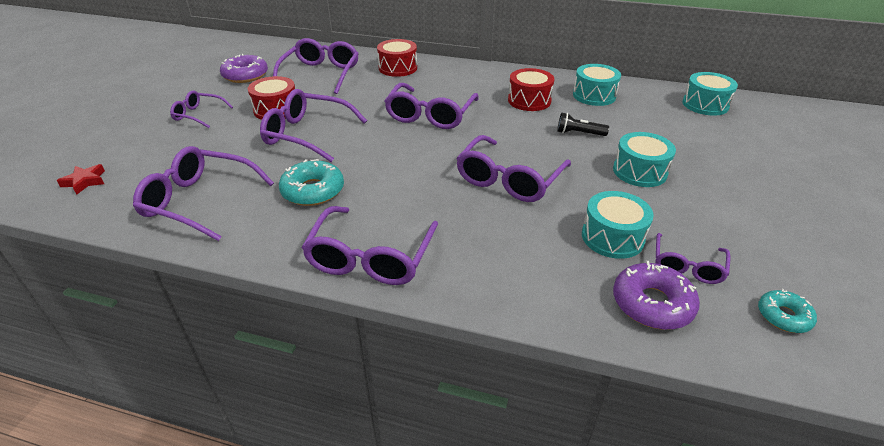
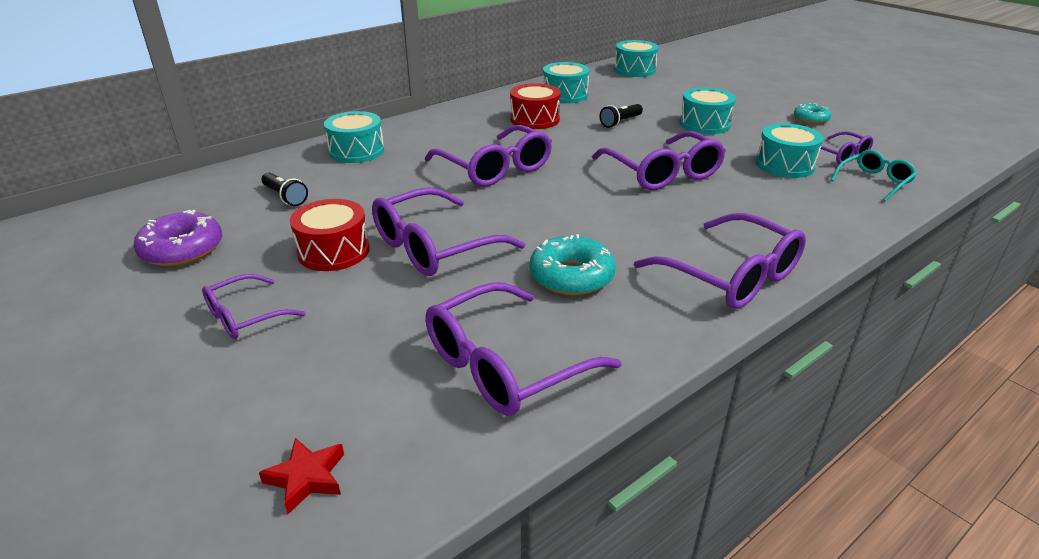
camera: 55 degrees left, 5 degrees down
purple glasses [273,38,359,94] -> black flashlight [261,173,308,206]
red drum [377,39,417,77] -> turquoise drum [324,111,384,163]
purple donut [613,261,700,330] -> turquoise glasses [830,149,917,202]
turquoise donut [758,289,817,333] -> turquoise donut moved to [794,103,831,124]

